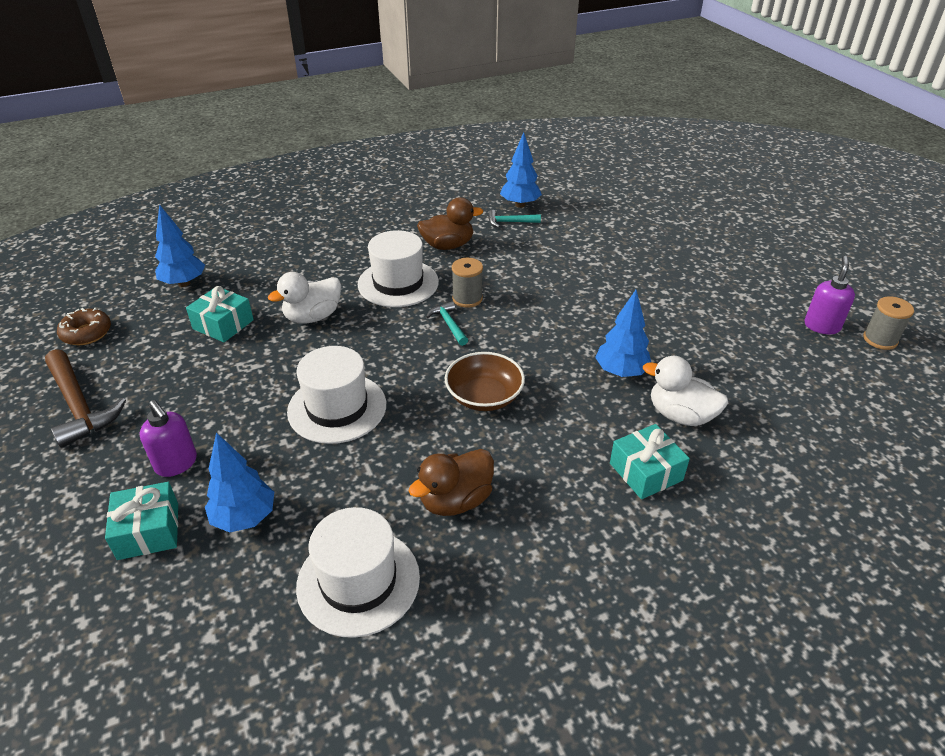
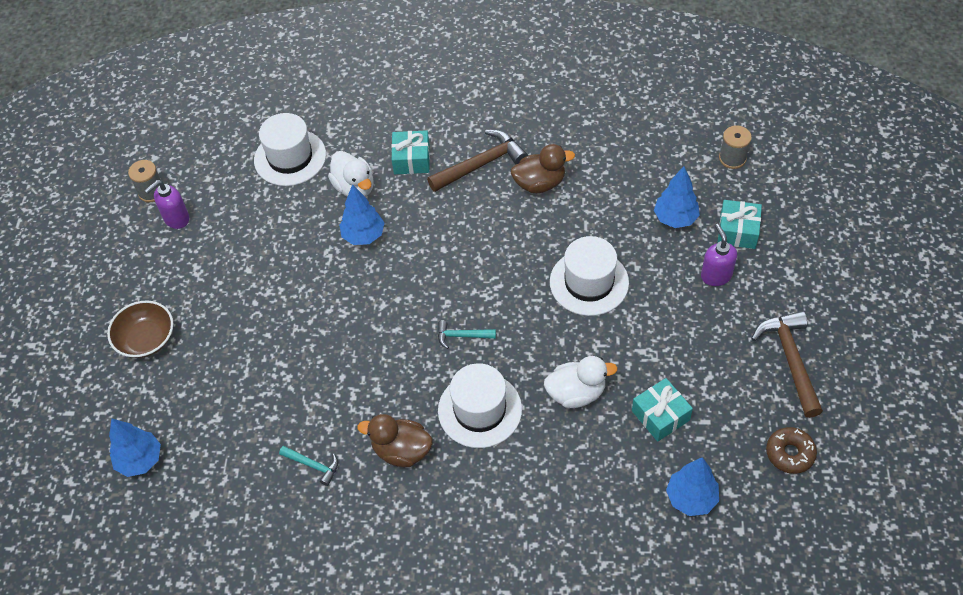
camera: 150 degrees left, 15 degrees up
white hat [296,507,420,638] -> white hat moved to [254,113,326,186]
turquoise hammer [426,301,468,346] -> turquoise hammer turned 90 degrees clockwise [438,320,496,349]
brown bowl [445,352,525,411] -> brown bowl moved to [107,301,173,358]
grey spool [452,258,483,308] -> grey spool moved to [719,125,752,169]
blue tree [500,132,542,208] -> blue tree moved to [109,419,161,477]
none -> brown hammer [427,130,528,192]

